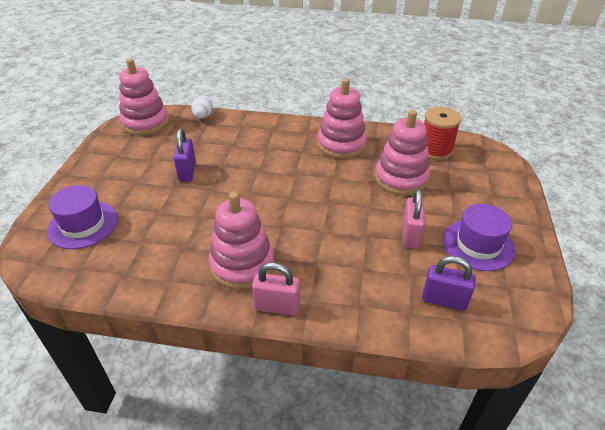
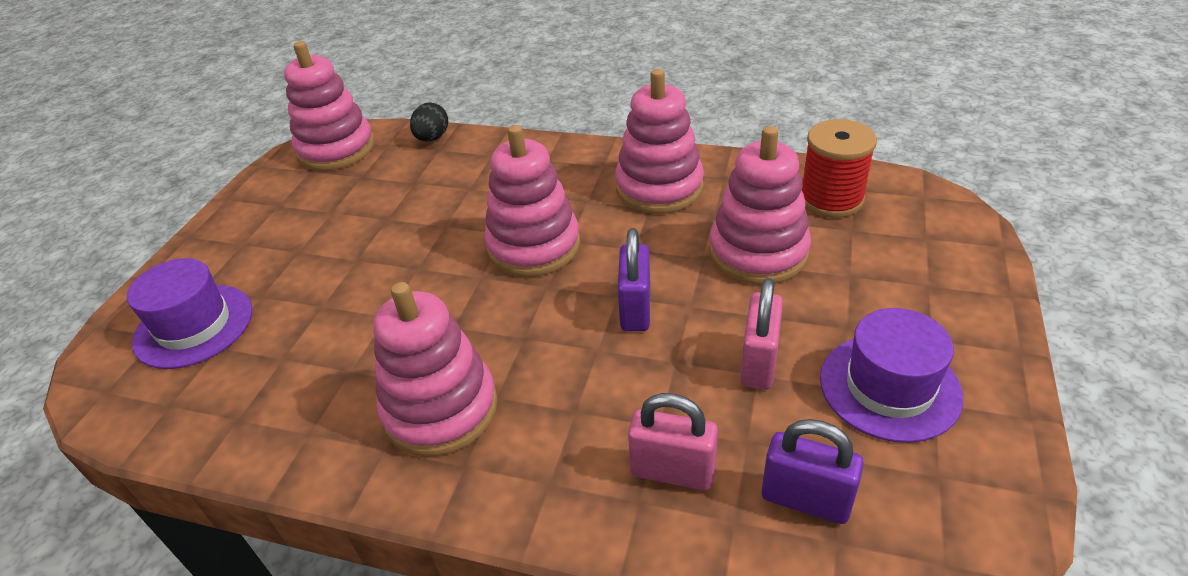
camera: 10 degrees right, 0 degrees up
purple padlock [174,129,196,182] -> purple padlock moved to [618,228,650,331]
white egg [191,96,213,118] -> black egg [410,102,448,142]
pink padlock [252,263,300,316] -> pink padlock moved to [628,393,718,490]
none -> pink stacking toy [484,125,580,277]

